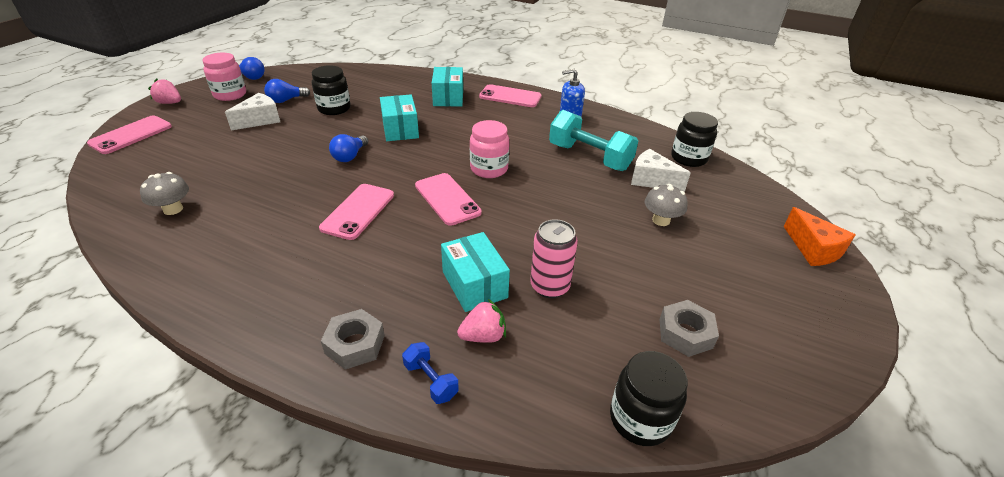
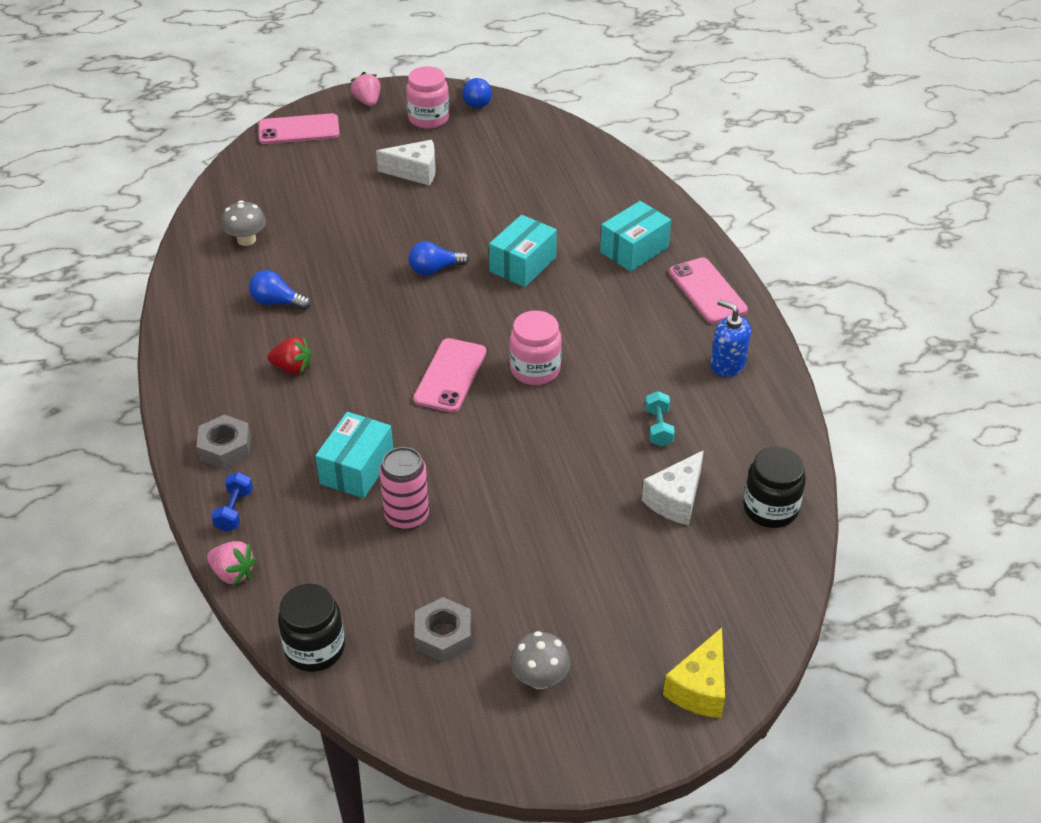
camera: 50 degrees right, 5 degrees up
blue light bulb [264,79,310,103] -> blue light bulb moved to [249,270,311,310]
black jar [312,65,351,115] -> none
pink phone [319,184,394,240] -> none
pink strawberry [457,299,506,343] -> pink strawberry moved to [207,541,257,586]
turquoise dumbbell [549,110,638,171] -> turquoise dumbbell [645,391,675,447], size x0.47
white cheese [631,149,691,192] -> white cheese turned 135 degrees counterclockwise [642,450,704,525]
grey mushroom [645,184,688,226] -> grey mushroom moved to [511,631,570,689]
orange cheese [783,207,856,266] -> yellow cheese [663,628,725,718]
none -> red strawberry [268,337,311,374]

